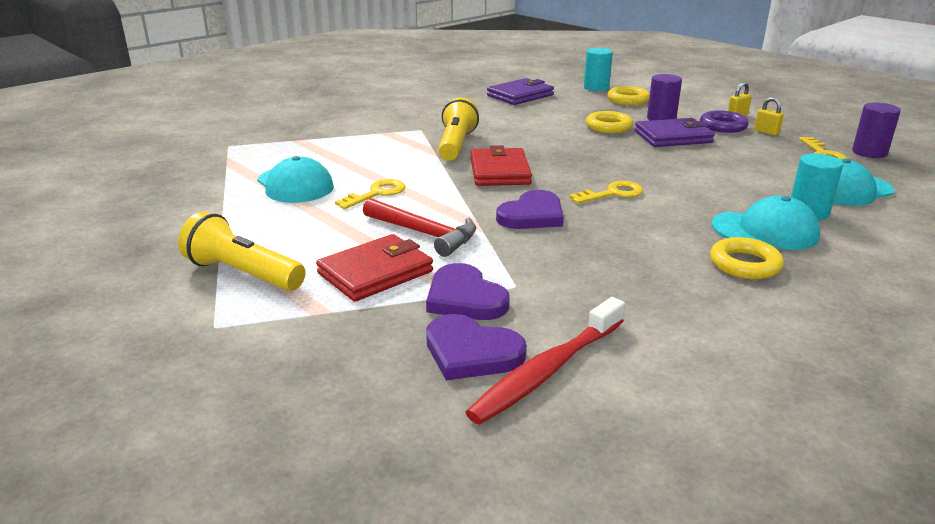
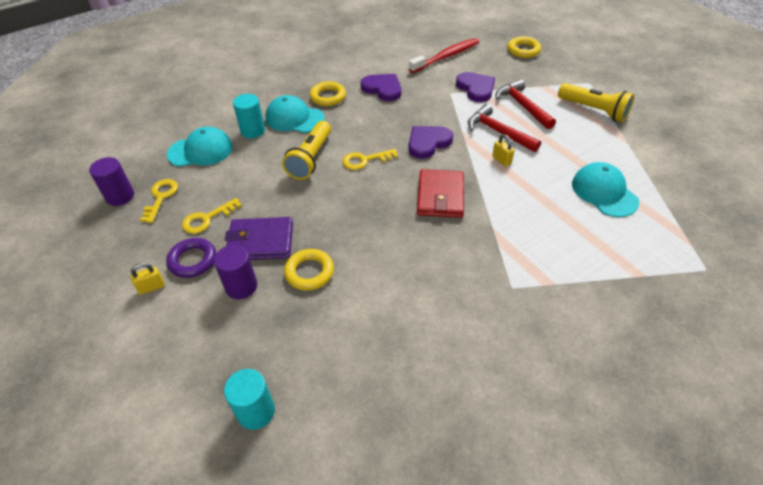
camera: 170 degrees left, 20 degrees up
red wallet [316,234,433,302] -> red hammer [496,79,556,129]
yellow key [335,179,405,209] -> yellow key moved to [182,198,242,234]
purple heart [426,314,527,381] -> purple heart moved to [360,74,401,101]
yellow flashlight [438,97,479,161] -> yellow flashlight moved to [282,121,331,180]
purple wallet [487,78,554,105] -> none
yellow ring [607,86,650,105] -> yellow ring moved to [507,36,541,58]
yellow padlock [754,97,784,135] -> yellow padlock moved to [492,134,514,167]

